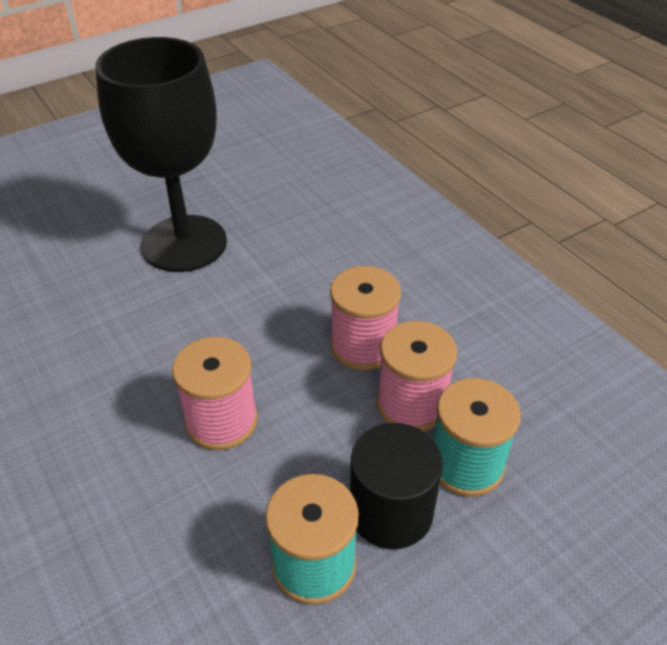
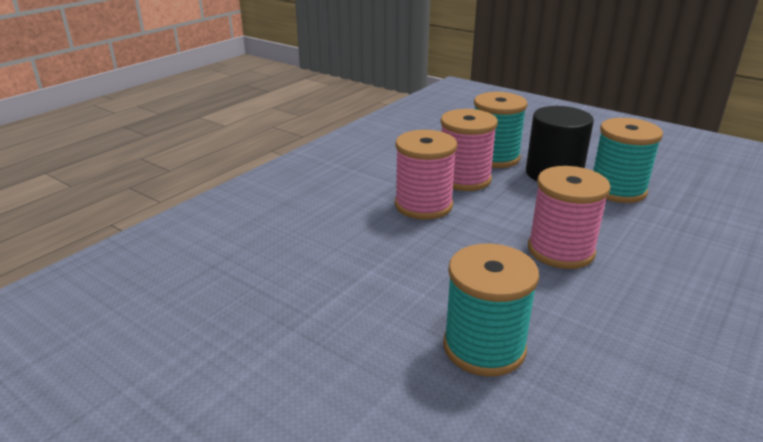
camera: 110 degrees left, 15 degrees down
black goblet [95,37,227,272] -> none
none -> turquoise spool [443,243,539,377]

